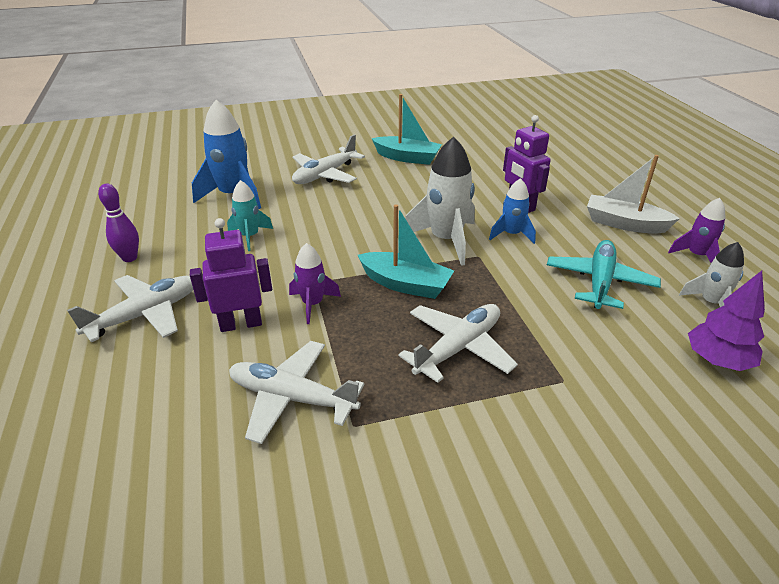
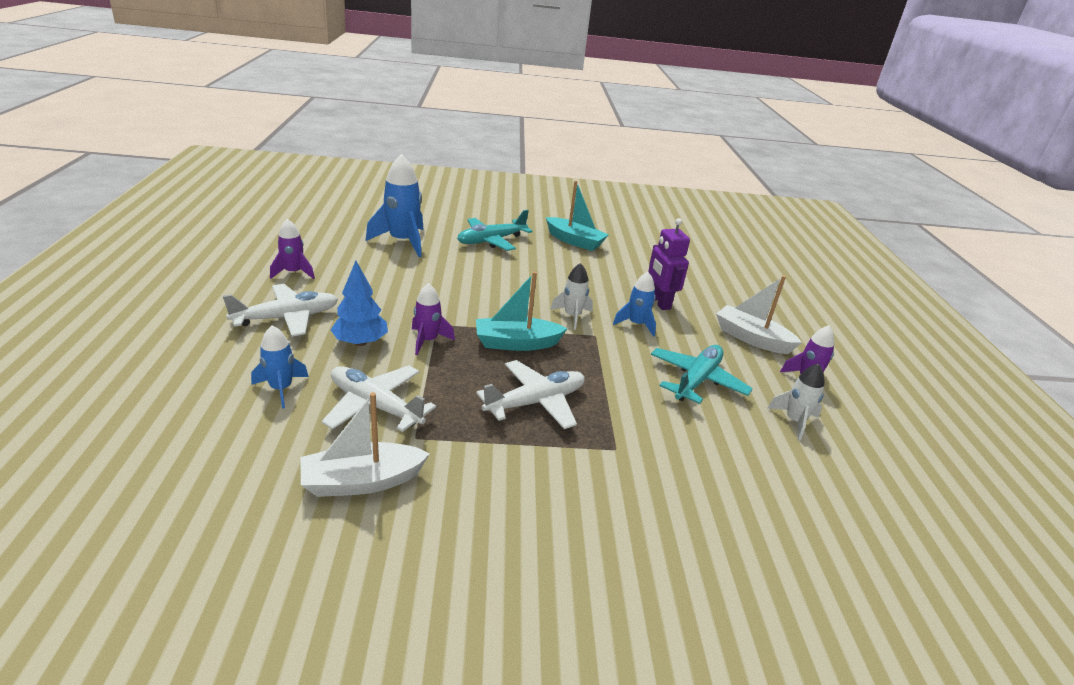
camera: 10 degrees right, 5 degrees down
purple bowling pin [98,183,139,262] -> purple rocket [270,219,315,279]
purple robot [190,218,272,332] -> blue tree [331,261,388,346]
turquoise rocket [227,180,273,251] -> none
white plane [292,134,365,184] -> turquoise plane [457,210,533,251]
turquoise boat [358,204,454,299] -> turquoise boat turned 135 degrees clockwise [476,271,568,351]
white rocket [405,137,475,266] -> white rocket [550,263,593,330], size x0.58
purple tree [688,271,765,371] -> none
none -> blue rocket [251,325,309,408]
none -> white boat [300,392,430,497]

